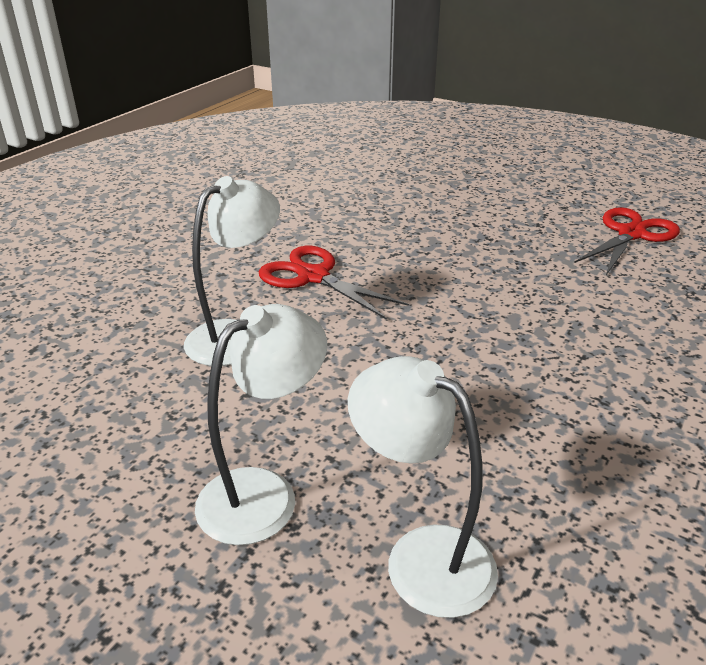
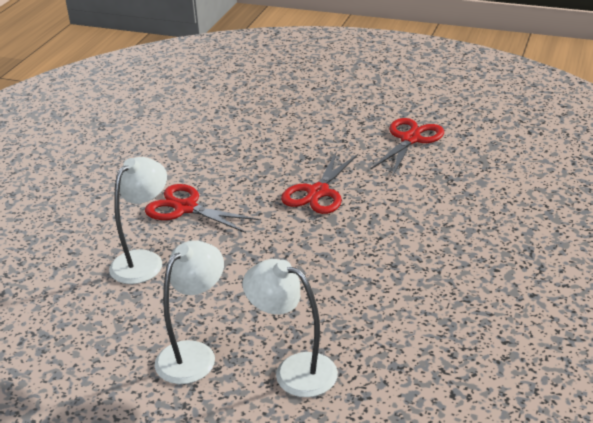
camera: 10 degrees left, 0 degrees up
none -> red scissors [281,150,358,214]

